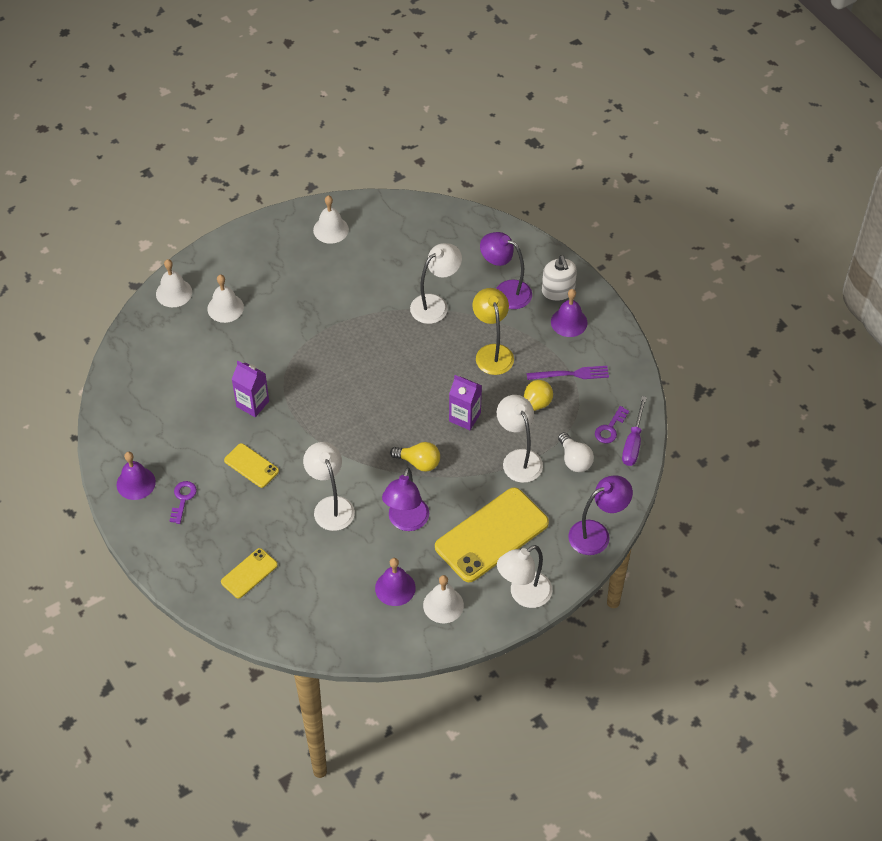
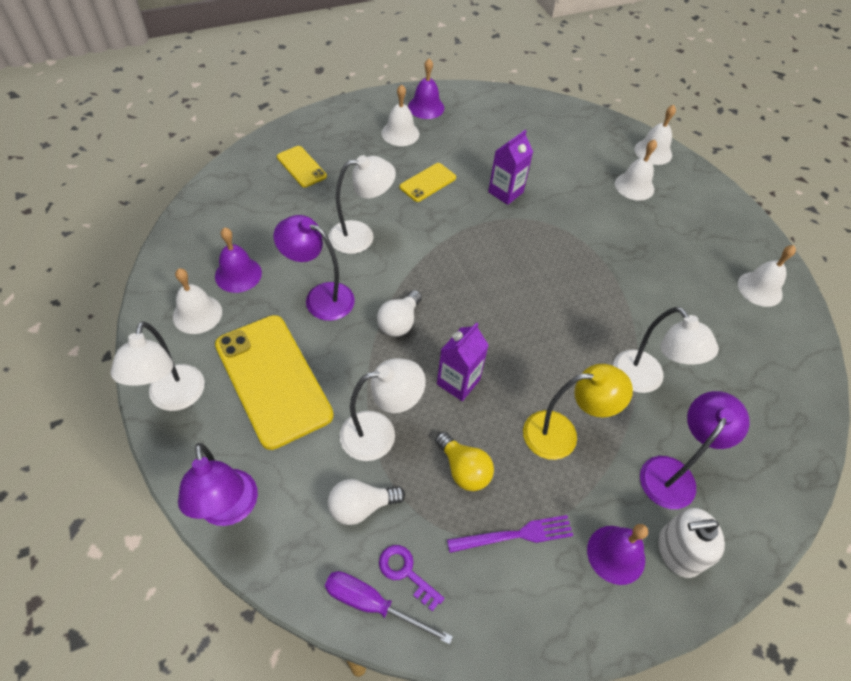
camera: 95 degrees right, 0 degrees up
purple key [170,481,197,524] -> white bell [382,84,419,146]
yellow light bulb [390,442,440,472] -> white light bulb [377,290,422,337]
white lamp [497,545,552,608] -> white lamp turned 150 degrees counterclockwise [111,321,205,411]
purple fork [527,366,609,380] -> purple fork turned 105 degrees counterclockwise [447,515,573,553]

